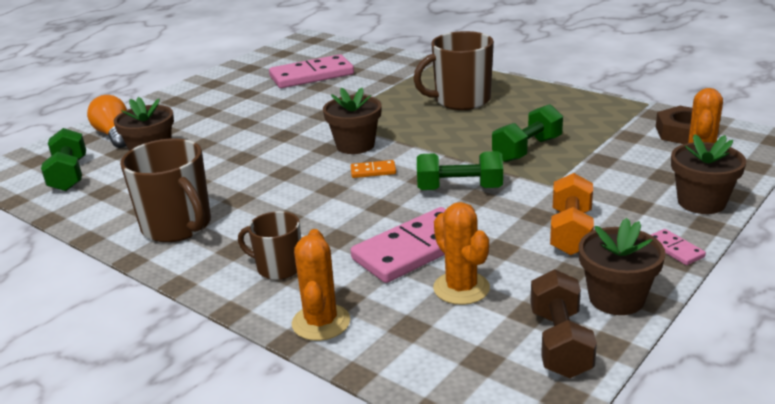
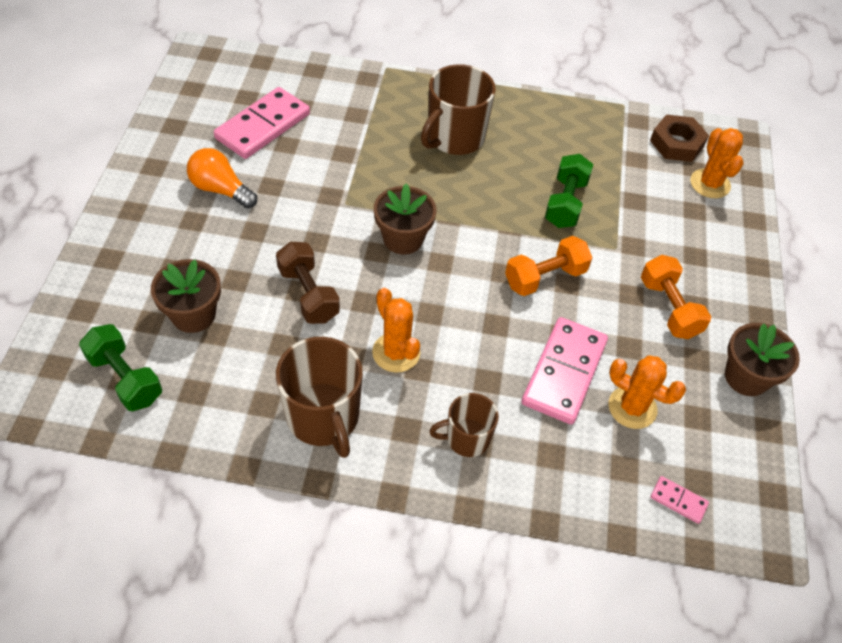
camera: 35 degrees left, 25 degrees up
orange light bulb [87,95,127,148] -> orange light bulb moved to [187,148,257,208]
brown mug [120,138,211,242] -> brown mug turned 45 degrees clockwise [276,337,363,458]
orange cactus [292,229,350,341] -> orange cactus moved to [372,288,420,373]
orange domino [351,160,396,178] -> none
green dumbbell [417,151,503,190] -> orange dumbbell [505,236,592,296]
brown dumbbell [531,269,597,378] -> brown dumbbell moved to [276,242,340,324]
pink domino [651,229,706,265] -> pink domino moved to [651,476,709,524]
brown flower pot [671,134,746,214] -> none

